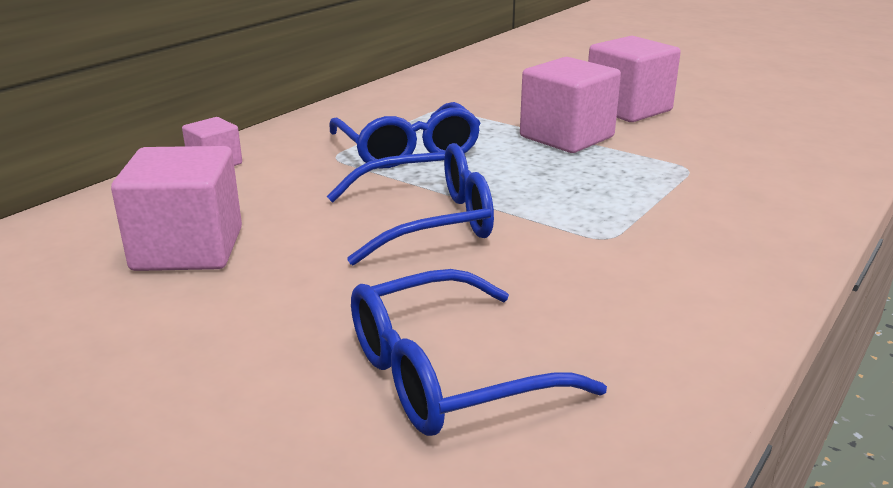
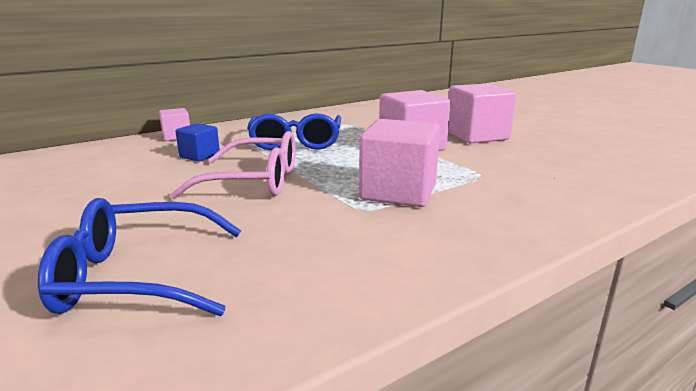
camera: 20 degrees right, 5 degrees down
pink cube [111,146,242,271] -> pink cube moved to [359,119,440,207]
blue glasses [326,143,494,266] -> pink glasses [170,131,296,199]
none -> blue cube [175,123,220,162]

